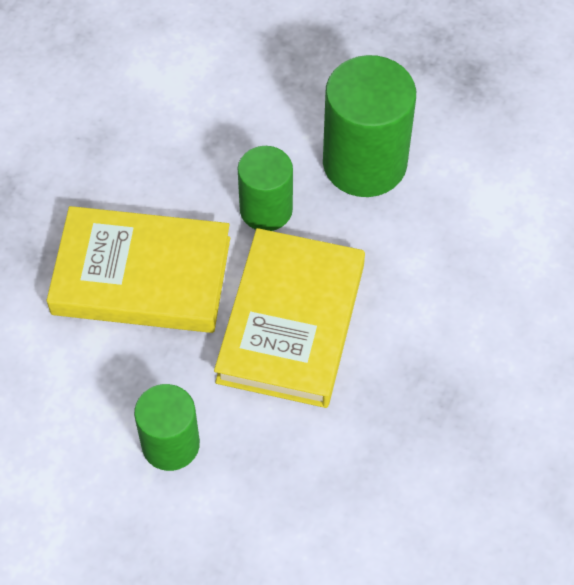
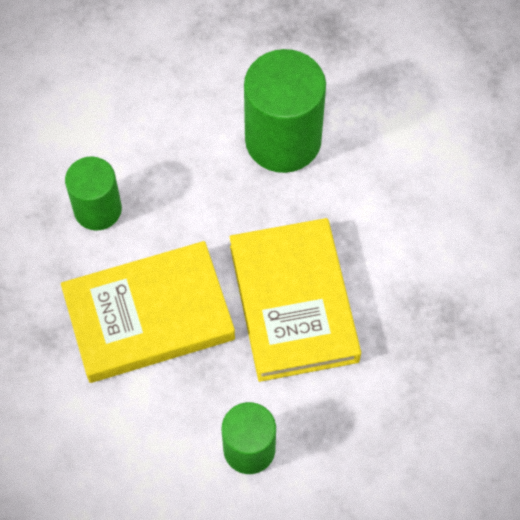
camera: 25 degrees left, 5 degrees up
green cylinder [238,146,293,231] -> green cylinder moved to [65,157,122,231]

